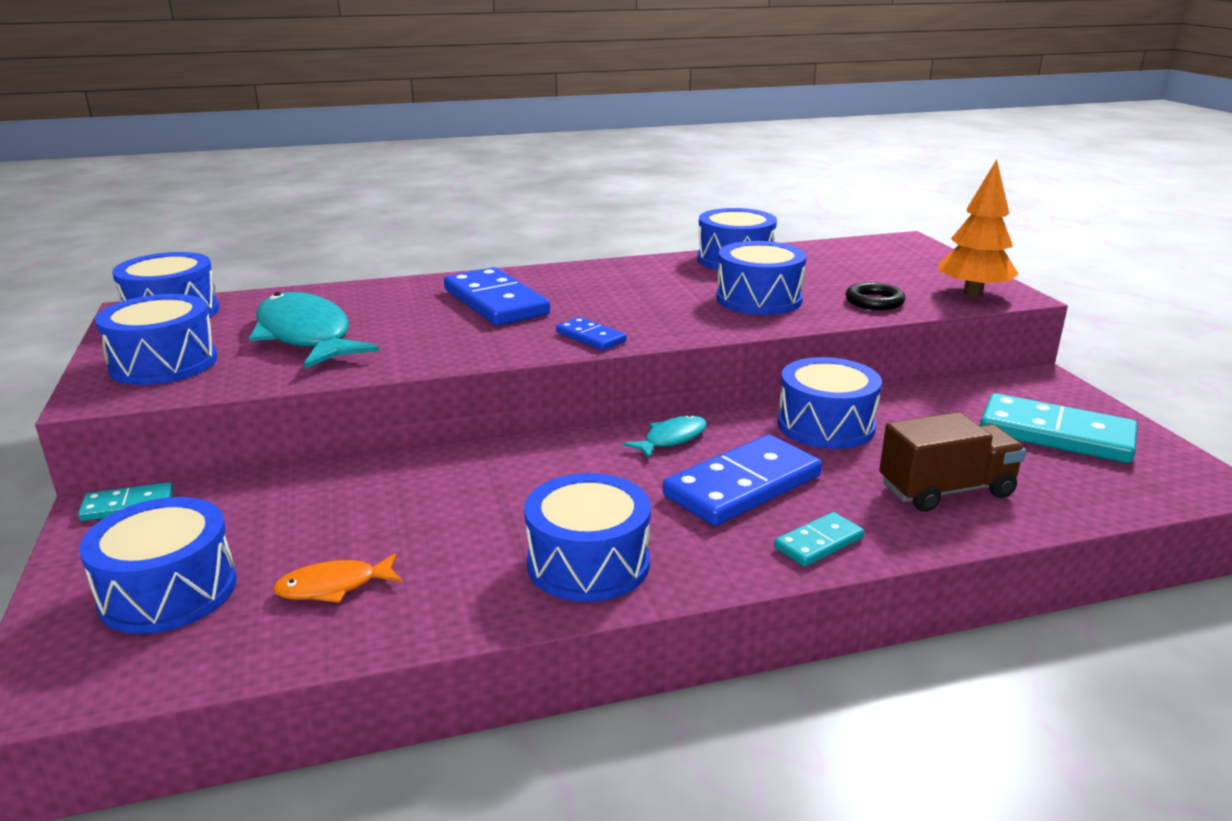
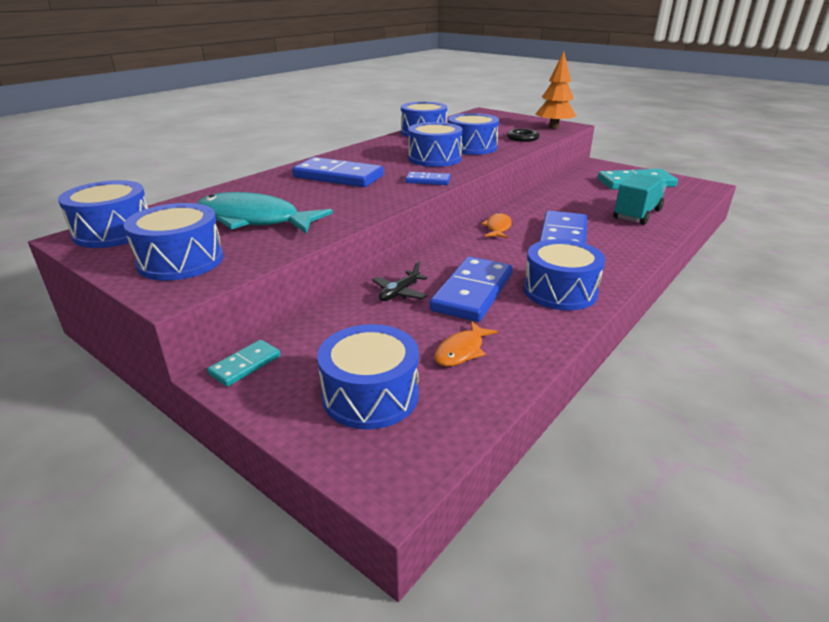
camera: 35 degrees left, 5 degrees up
turquoise fish [623,415,707,459] -> orange fish [481,213,512,239]
turquoise domino [774,512,864,567] -> none
blue drum [778,357,882,449] -> blue drum moved to [408,122,463,167]
brown truck [879,412,1026,512] -> turquoise truck [614,173,667,225]
none -> black plane [372,261,428,301]
none -> blue domino [430,257,512,322]

